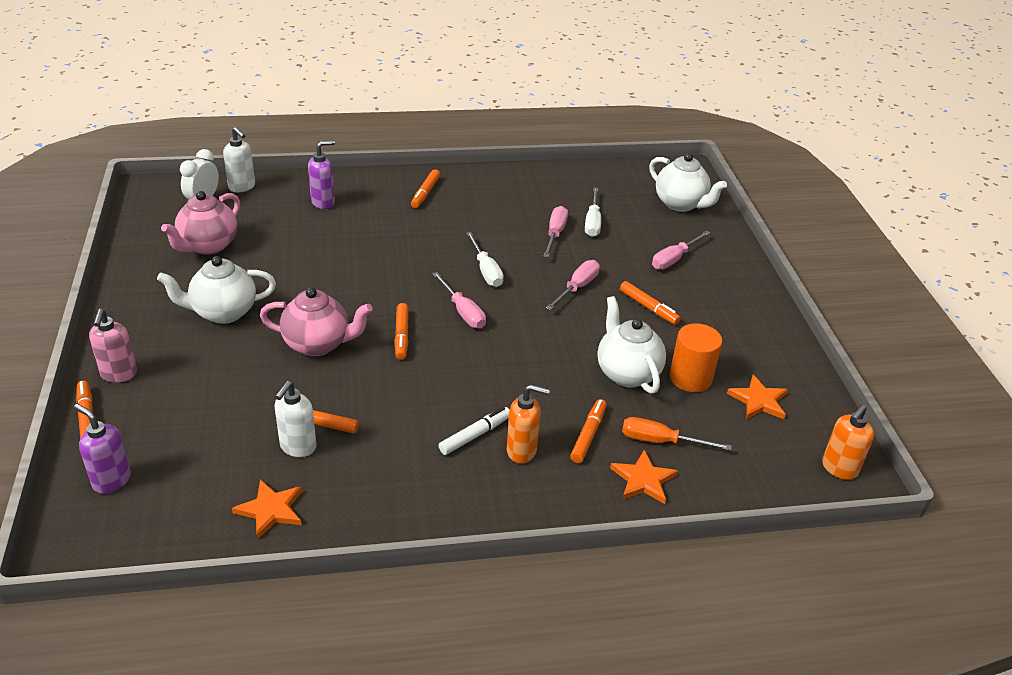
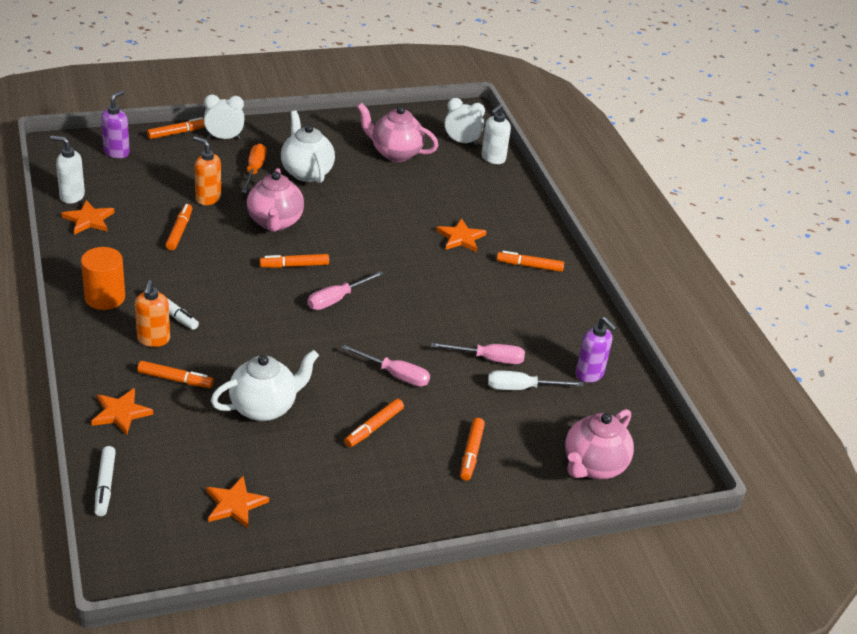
camera: 80 degrees right, 0 degrees up
pink soap dispenser [89,309,137,383] -> white clock [204,94,245,139]
white soap dispenser [274,381,317,457] -> white soap dispenser moved to [50,136,85,204]
purple soap dispenser [308,140,335,209] -> purple soap dispenser moved to [575,317,617,382]
white screwdriver [466,232,504,287] -> none
orange screwdriver [622,417,732,451] -> orange screwdriver moved to [242,144,267,193]
white teapot [649,153,727,212] -> pink teapot [565,409,634,479]
pink screwdriver [652,231,710,270] -> orange marker [460,418,485,481]
orange cylinder [669,323,722,392] -> orange cylinder moved to [81,247,125,310]
orange soap dispenser [822,404,874,480] -> orange soap dispenser moved to [193,136,221,205]
none -> white marker [95,446,116,516]
none -> orange star [436,218,487,252]

